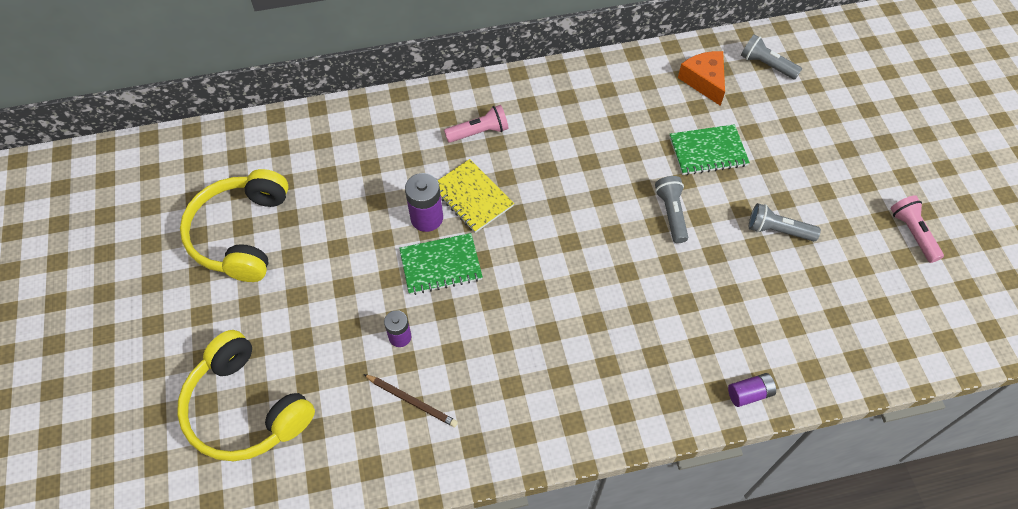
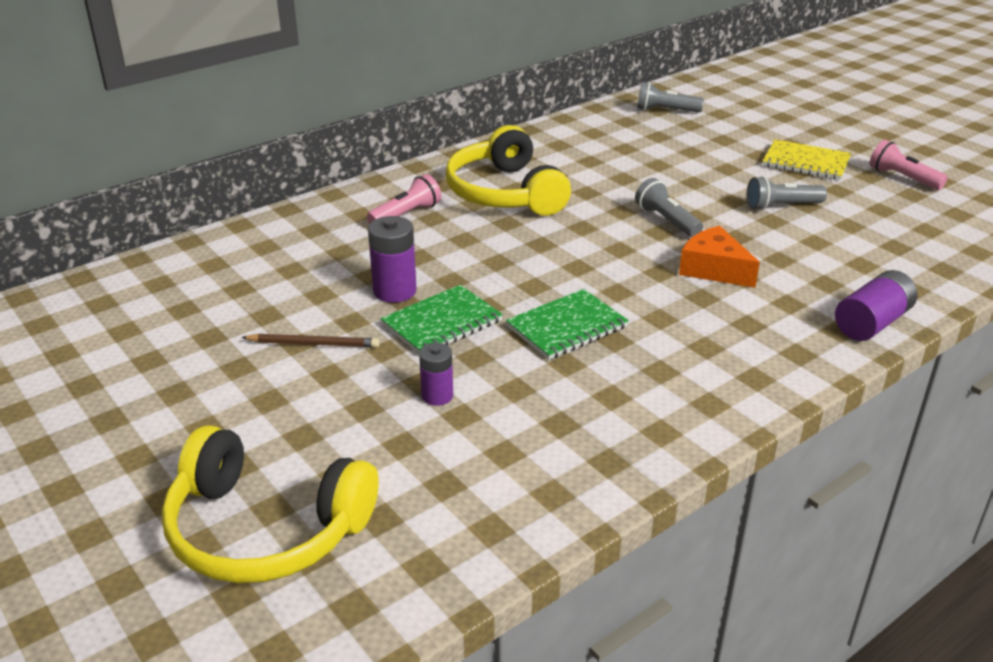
camera: 25 degrees left, 25 degrees down
yellow headphones [180,169,289,282] -> yellow headphones moved to [445,125,571,216]
brown pencil [364,374,458,427] -> brown pencil moved to [241,334,379,347]
yellow notebook [438,159,514,233] -> yellow notebook moved to [762,139,851,180]
green notebook [669,124,750,175] -> green notebook moved to [506,289,629,360]
orange cheese [678,51,725,106] -> orange cheese moved to [679,226,760,288]
purple battery [728,373,776,407] -> purple battery [835,270,917,341], size x1.56

